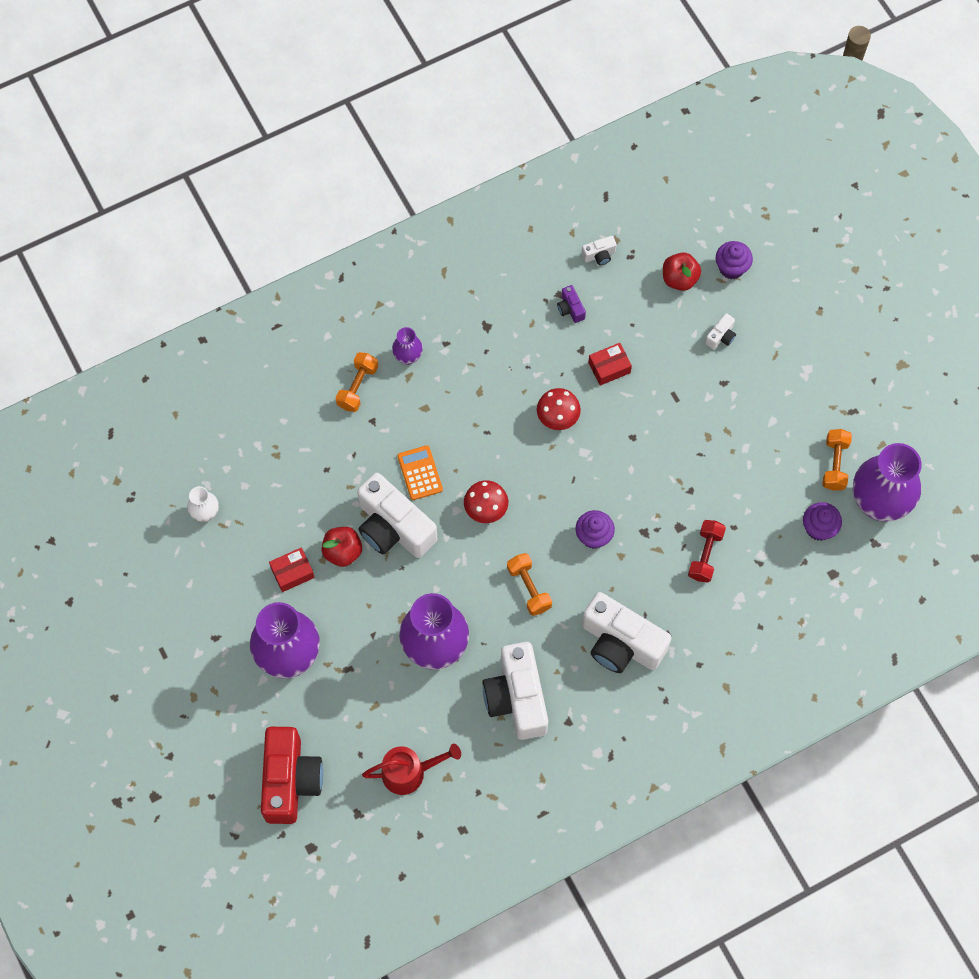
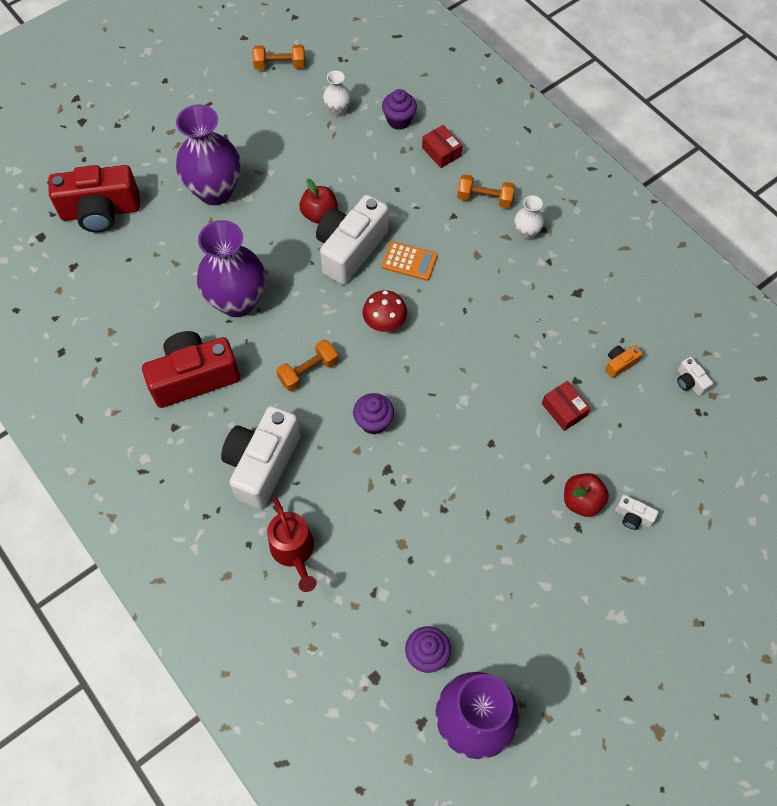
camera: 80 degrees right, 5 degrees down
red box [269,547,315,592] -> red box moved to [422,125,462,168]
red watering can [362,744,461,795] -> red watering can moved to [267,497,317,592]
purple vase [392,327,423,365] -> white vase [514,195,544,240]
orange calculator [397,445,443,500] -> orange calculator turned 45 degrees clockwise [382,241,438,281]
white camera [483,642,548,740] -> red camera [142,331,240,408]
red mushroom [537,388,581,430] -> none
purple camera [557,285,586,323] -> orange camera [605,345,643,378]
red apple [663,253,701,291] -> red apple moved to [564,473,609,517]
red dumbbell [688,520,726,583] -> none
purple cupcake [716,241,753,279] -> purple cupcake moved to [382,89,417,130]
orange dumbbell [822,429,852,491] -> orange dumbbell moved to [252,45,305,70]

